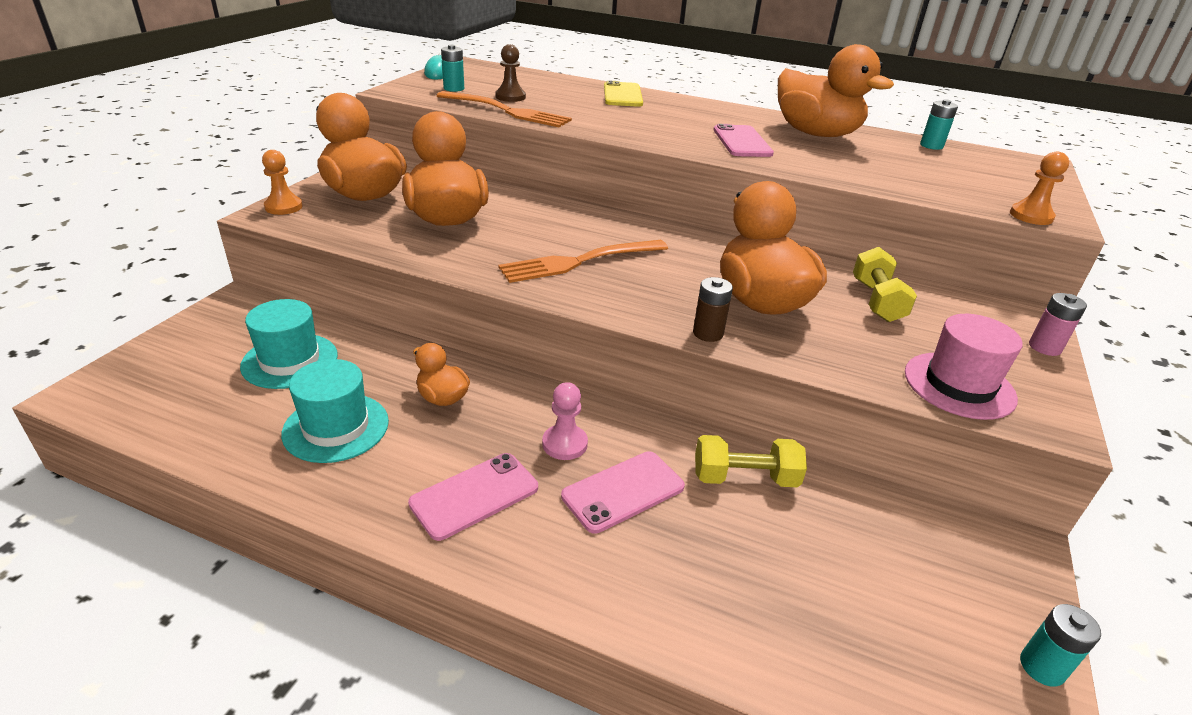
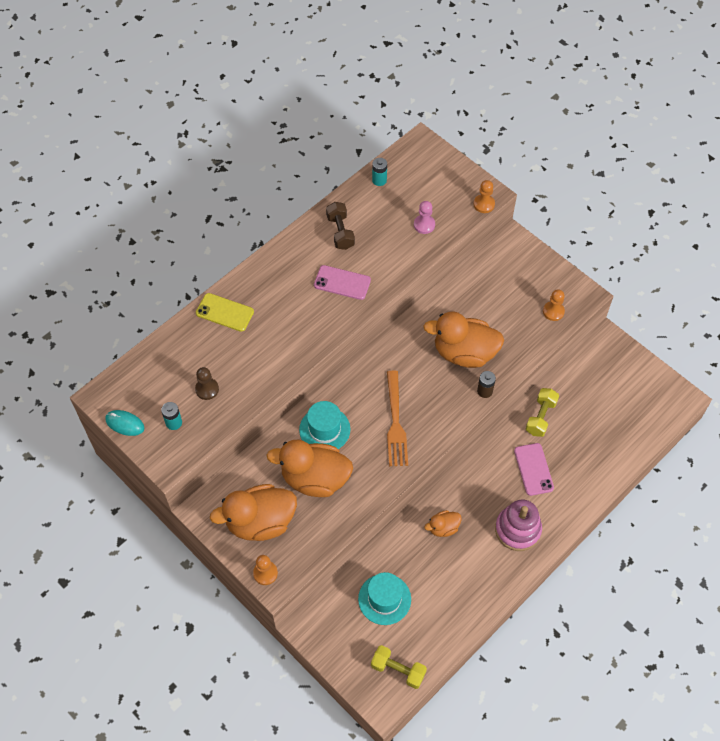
camera: 65 degrees left, 25 degrees up
turquoise hat [281,359,389,463] -> turquoise hat moved to [299,401,350,449]
pink phone [408,453,538,541] -> pink stacking toy [495,500,542,551]
orange fork [437,91,572,127] -> none
pink pawn [542,382,588,460] -> pink pawn moved to [414,201,435,234]
orange duck [778,44,894,137] -> brown dumbbell [326,202,355,250]
yellow dumbbell [853,247,917,322] -> yellow dumbbell moved to [371,645,427,689]
pink hat [905,314,1023,420] -> orange pawn [543,289,565,321]
turquoise battery [1020,604,1101,687] -> none
pink battery [1029,293,1087,356] -> none

